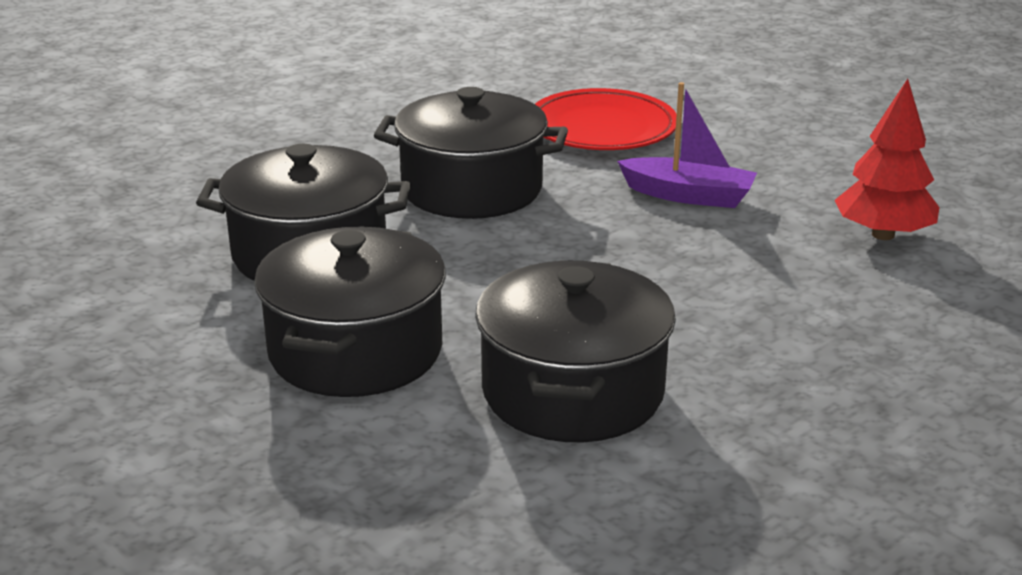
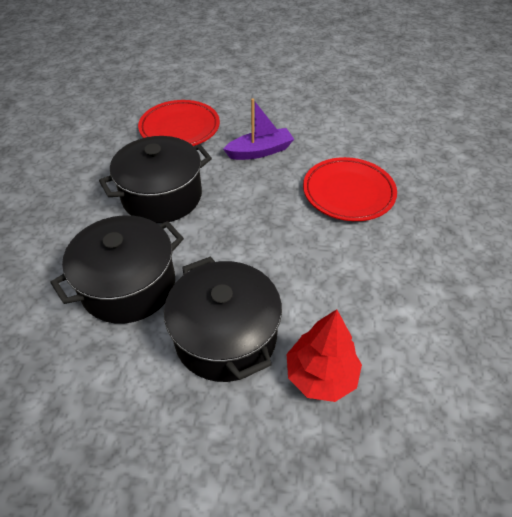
camera: 40 degrees left, 20 degrees up
black pot [475,260,676,442] -> none
red tree [834,79,939,240] -> red tree moved to [286,309,362,402]
none -> red plate [303,157,397,221]

